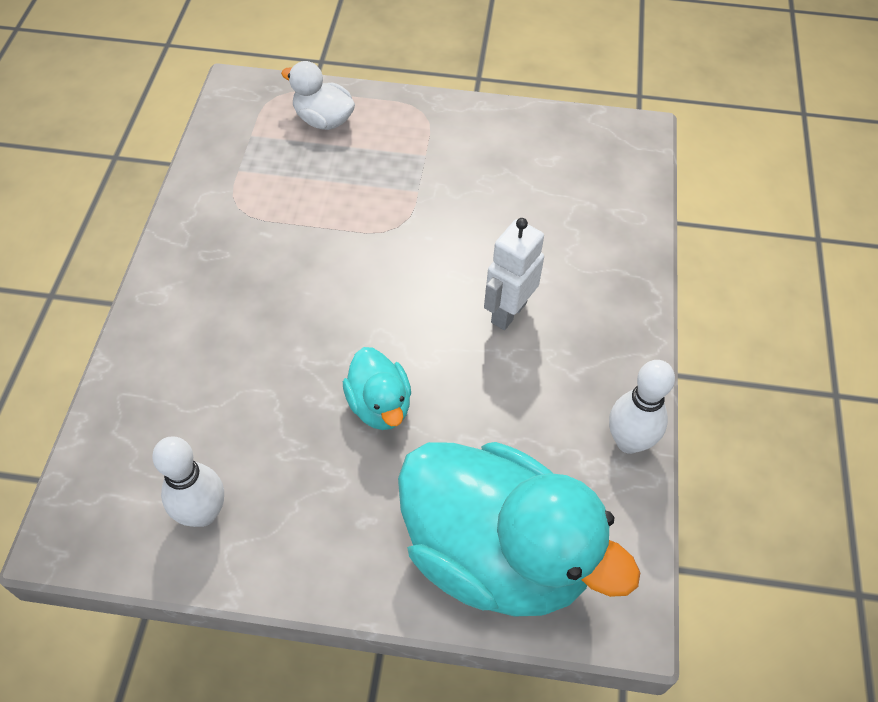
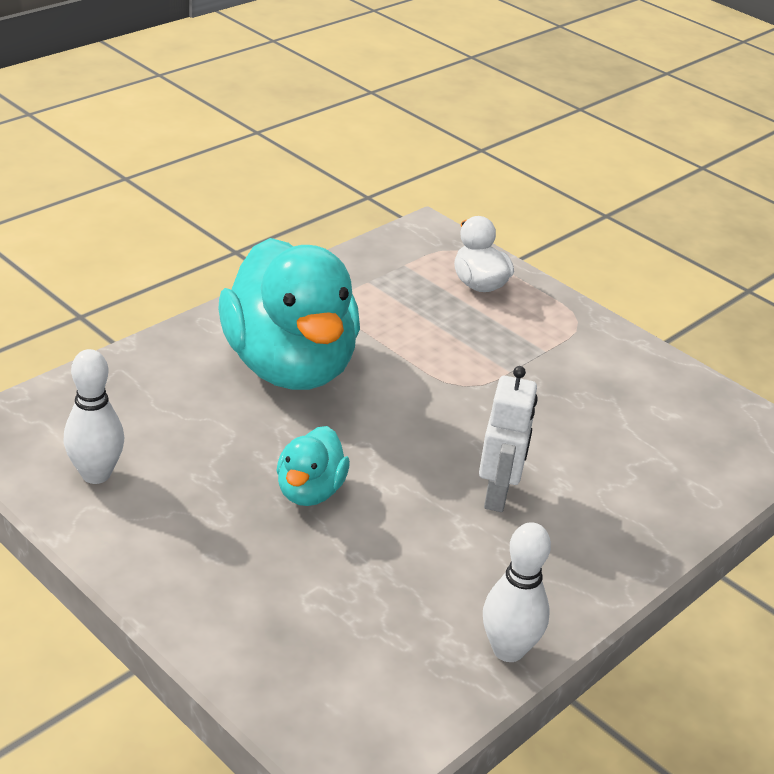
camera: 35 degrees right, 20 degrees down
turquoise duck [398,442,640,617] -> turquoise duck moved to [219,238,360,390]
white robot [484,218,544,330] -> white robot turned 120 degrees clockwise [479,366,538,512]

